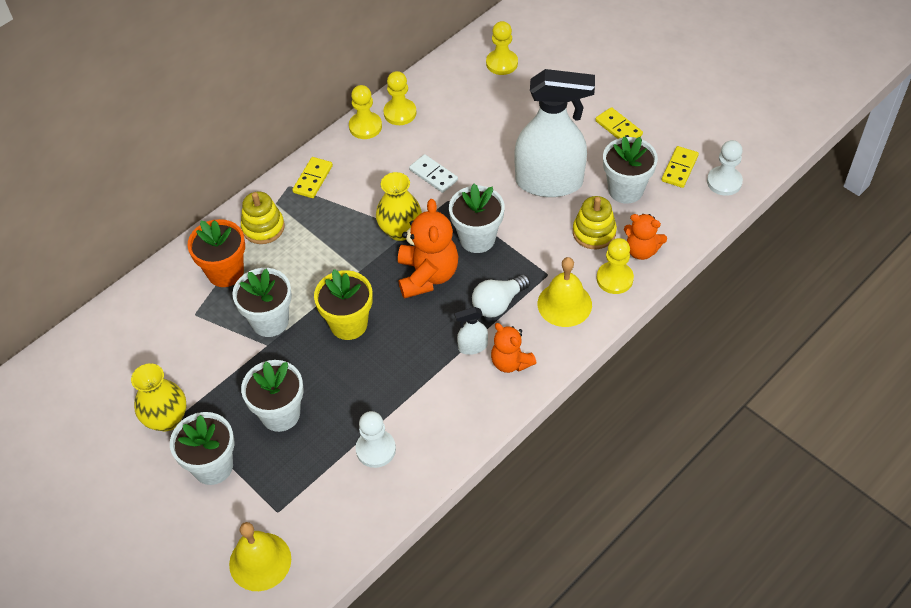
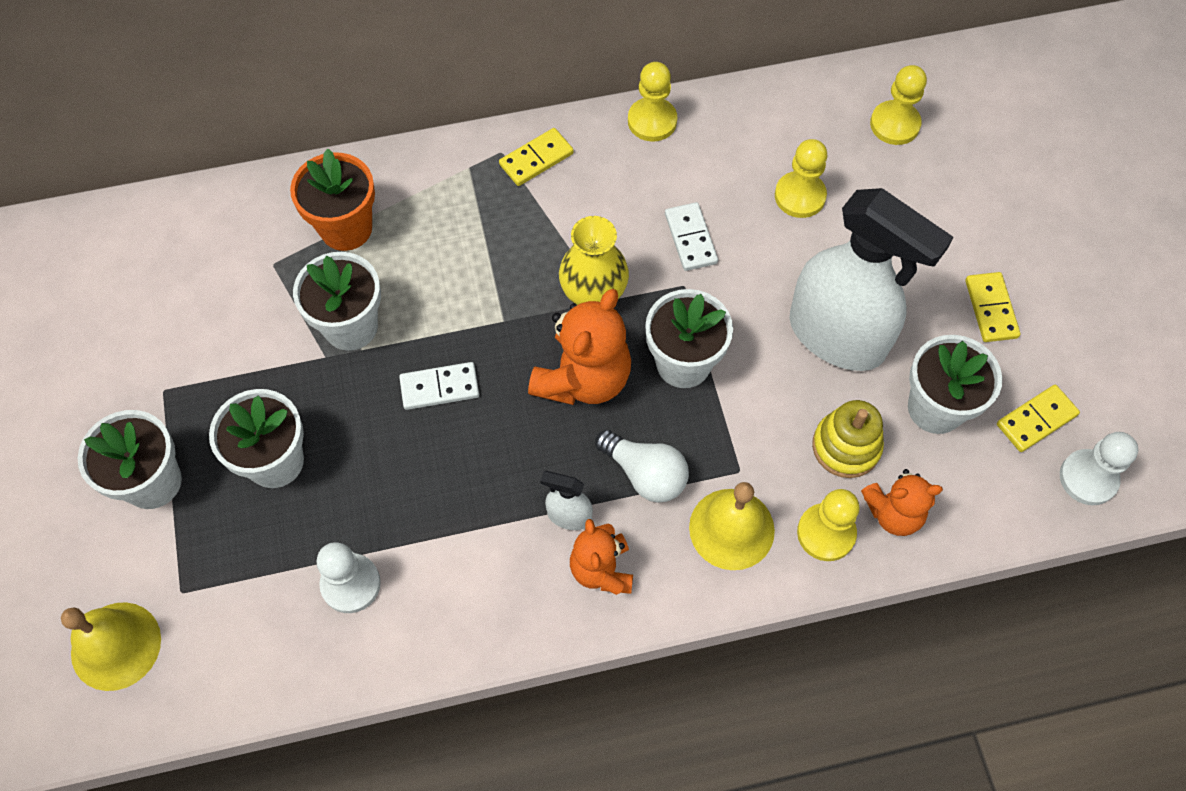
camera: 30 degrees right, 10 degrees up
yellow vase [131,363,186,431] -> none
yellow stacking toy [241,192,285,244] -> none
yellow flower pot [314,269,373,340] -> white domino [399,362,479,410]
yellow pawn [383,71,416,125] -> yellow pawn moved to [775,139,827,218]
white light bulb [472,274,530,318] -> white light bulb turned 135 degrees counterclockwise [595,430,689,502]
orange teddy bear [624,214,667,260] -> orange teddy bear turned 60 degrees counterclockwise [861,469,943,536]

